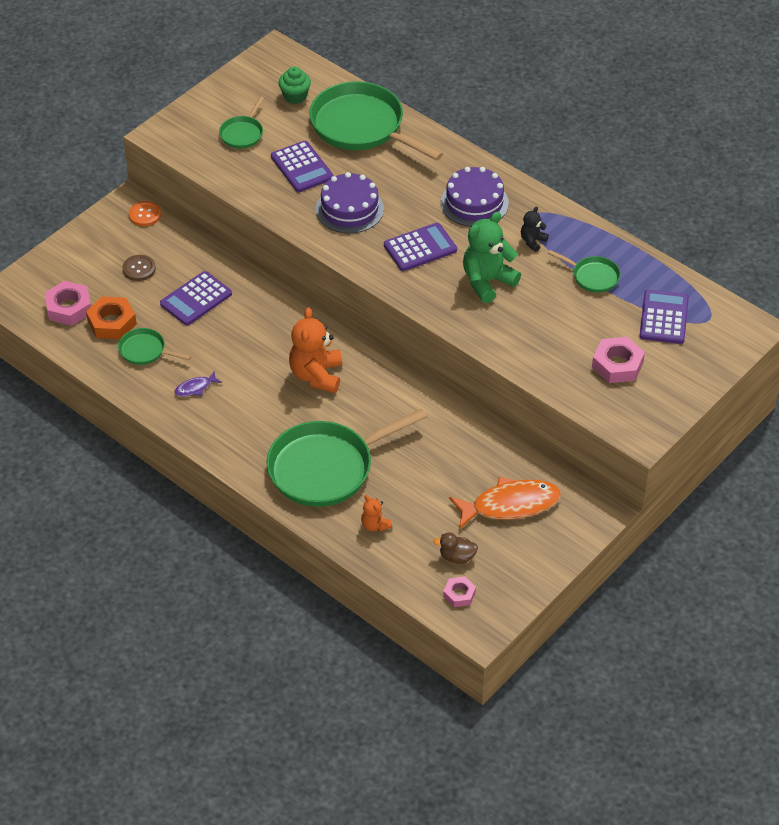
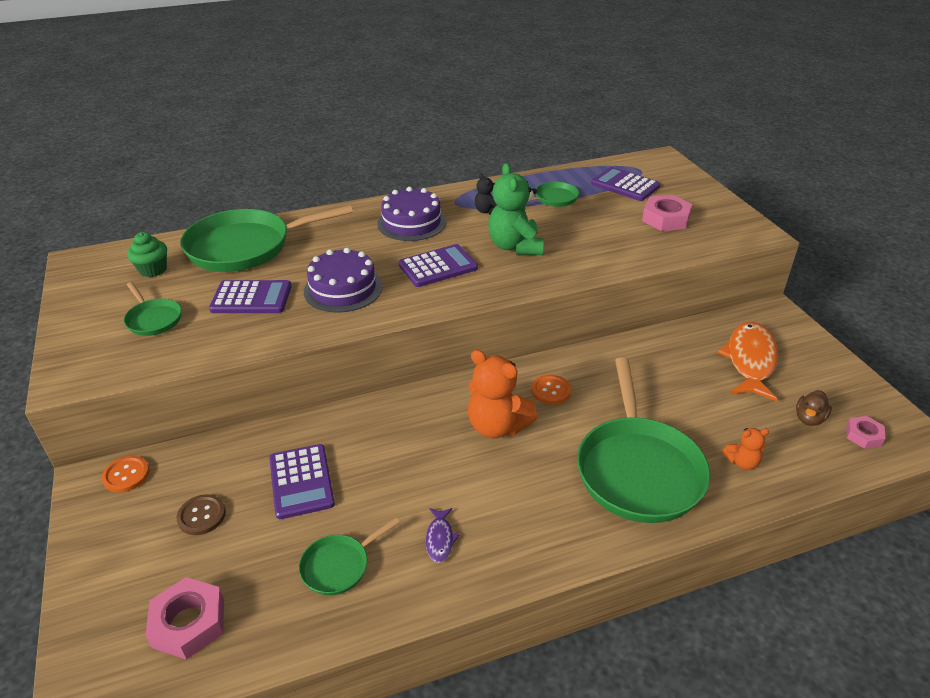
camera: 60 degrees left, 10 degrees down
orange nut [86,296,137,339] -> none
purple calculator [384,223,457,271] -> purple calculator turned 60 degrees clockwise [398,244,478,287]
none -> orange button [531,375,571,405]

